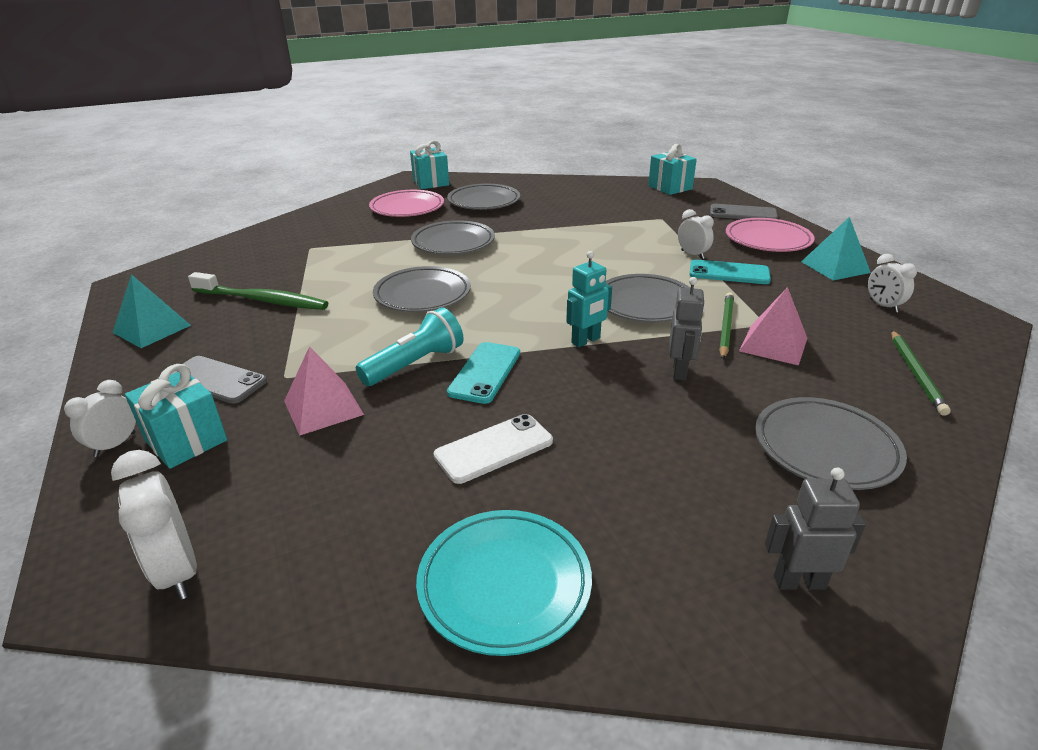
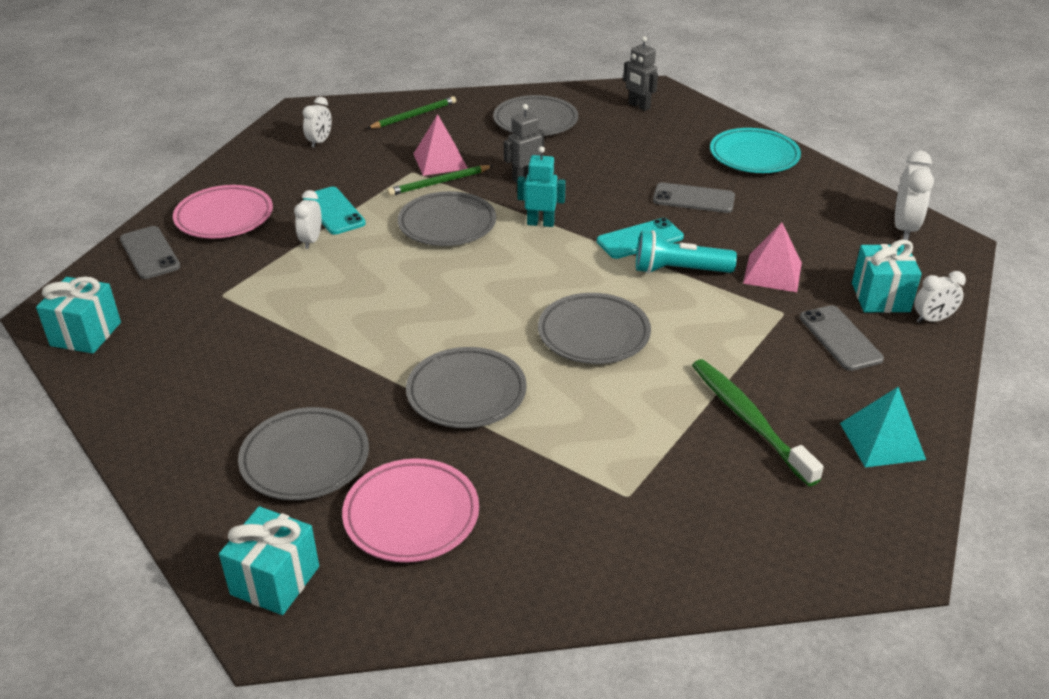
camera: 135 degrees left, 5 degrees up
white phone [434,414,553,484] -> grey phone [653,183,735,213]
turquoise pyramid [801,217,871,280] -> none

